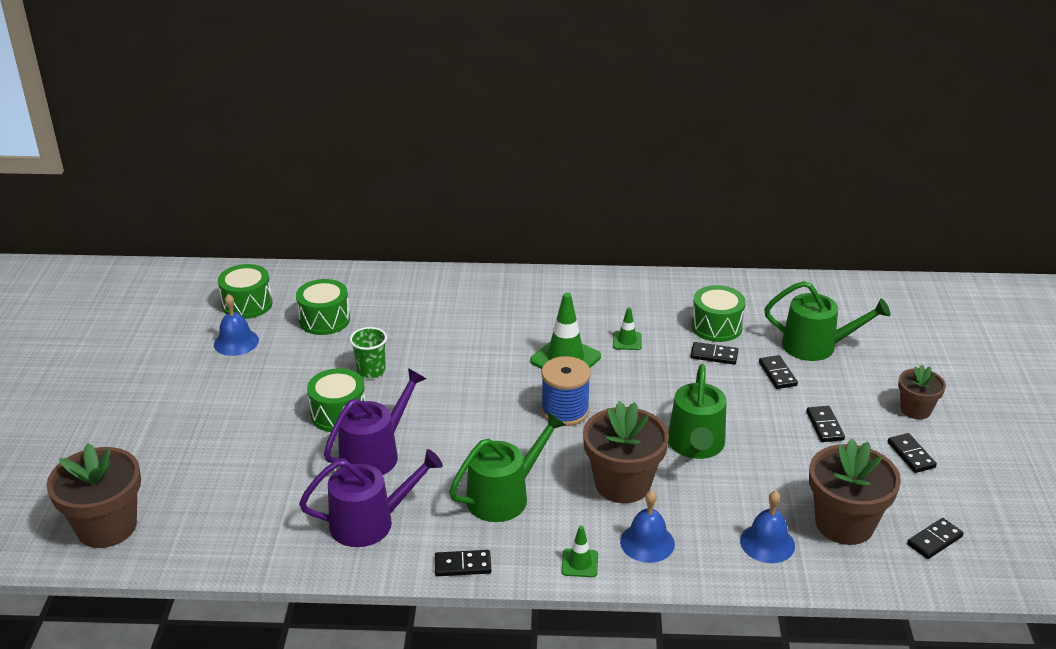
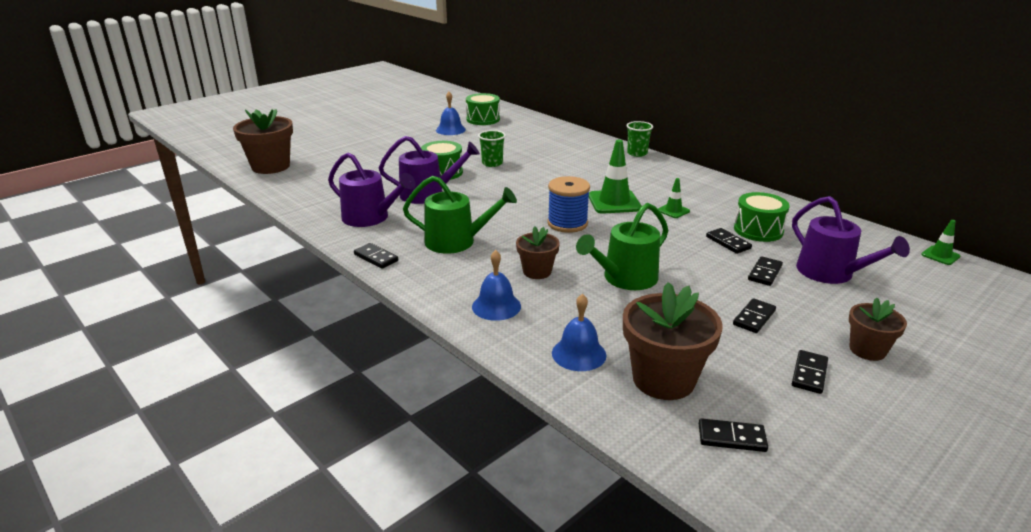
camera: 45 degrees right, 5 degrees down
green drum [296,279,350,335] -> none
green traffic cone [562,526,598,577] -> green traffic cone moved to [921,220,960,265]
brown flower pot [583,401,669,503] -> brown flower pot [516,226,560,279], size x0.58
green watering can [764,281,891,361] -> purple watering can [792,196,910,284]
none -> green cup [627,121,653,157]

